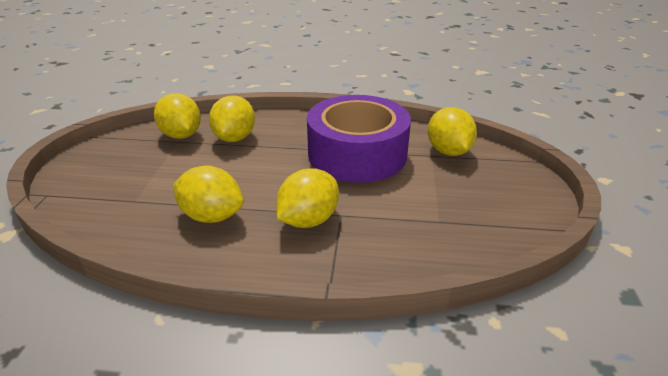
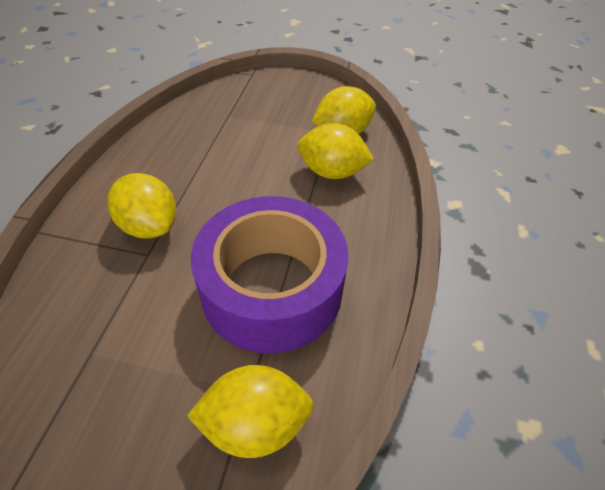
camera: 95 degrees right, 15 degrees up
yellow lemon [173,166,244,223] -> none

